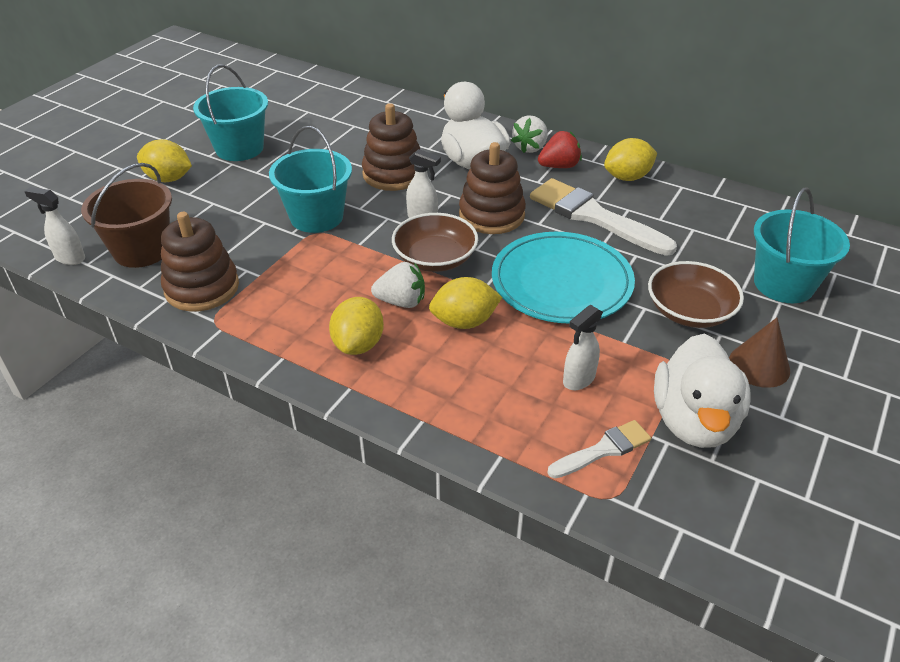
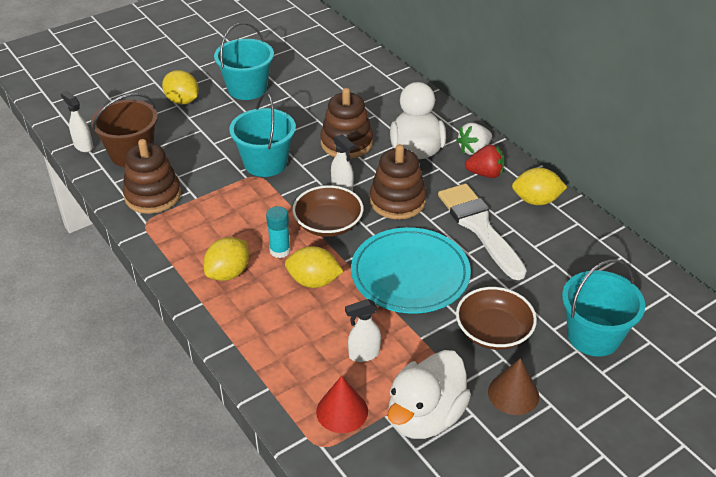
camera: 25 degrees right, 0 degrees up
white strawberry [371,262,425,308] -> turquoise glue stick [266,206,291,258]
white brush [547,420,651,478] -> red cone [316,376,368,433]

